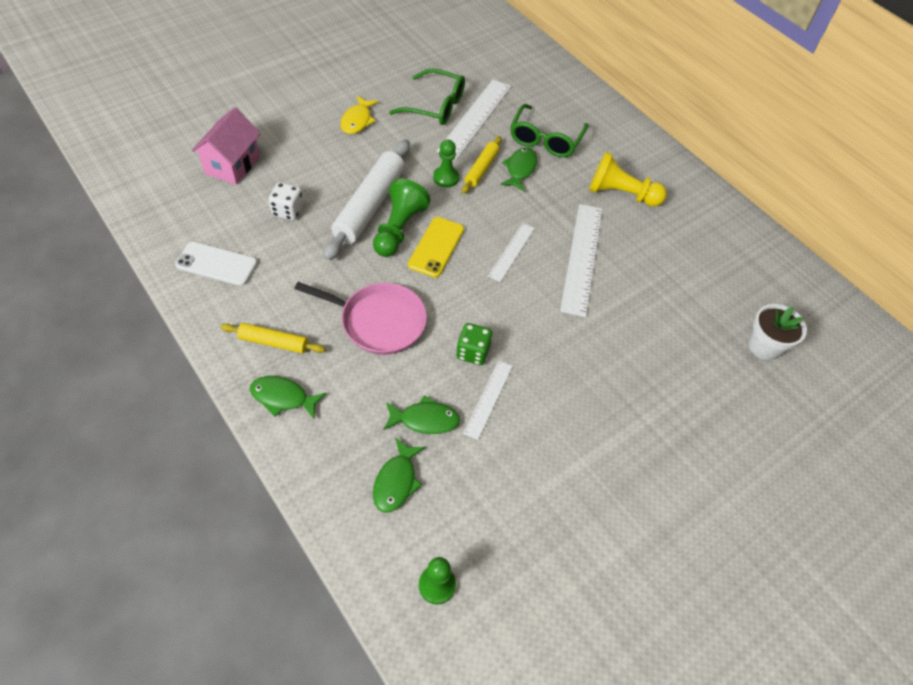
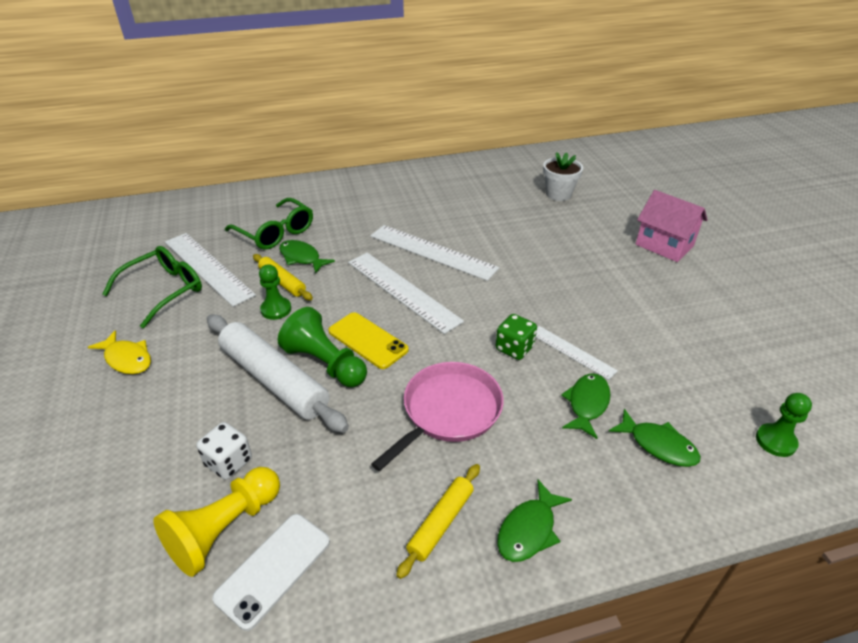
camera: 65 degrees left, 15 degrees down
pink house [191,107,261,185] -> pink house moved to [636,190,708,262]
white ruler [488,223,535,282] -> white ruler [348,253,464,334], size x1.78
yellow pawn [589,152,667,207] -> yellow pawn moved to [153,467,280,577]

